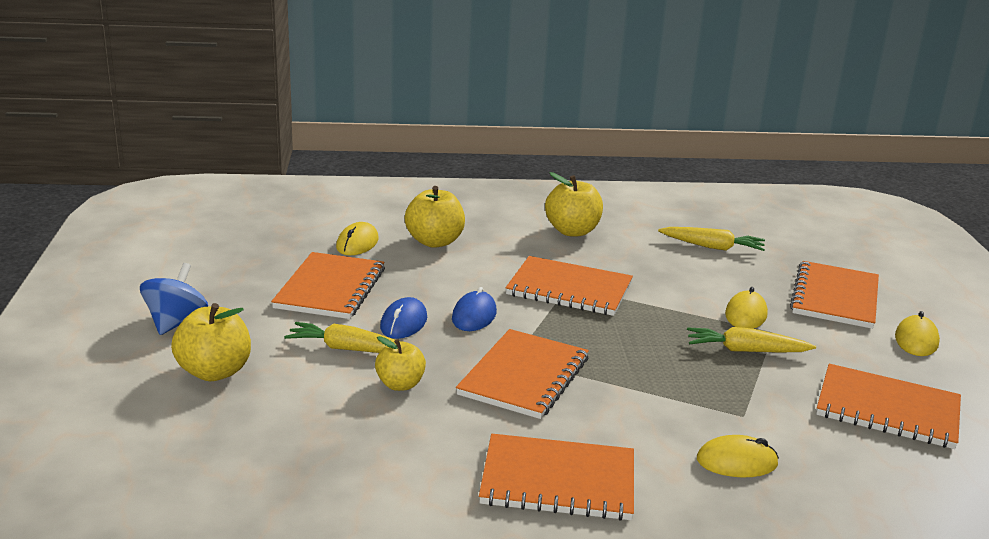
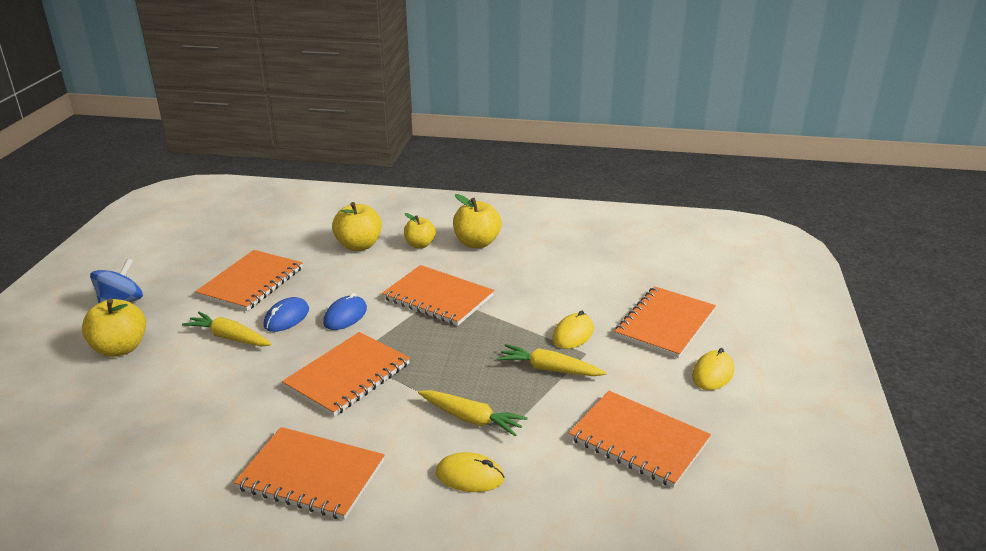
camera: 15 degrees right, 5 degrees up
yellow mouse [336,222,379,255] -> none
yellow apple [375,336,426,391] -> yellow apple moved to [404,213,436,248]
yellow carrot [658,227,765,251] -> yellow carrot moved to [418,390,528,436]

